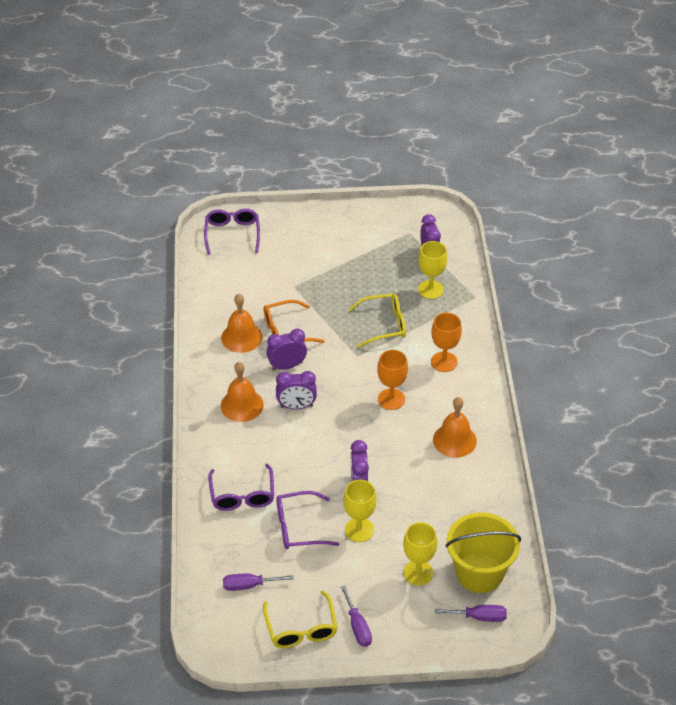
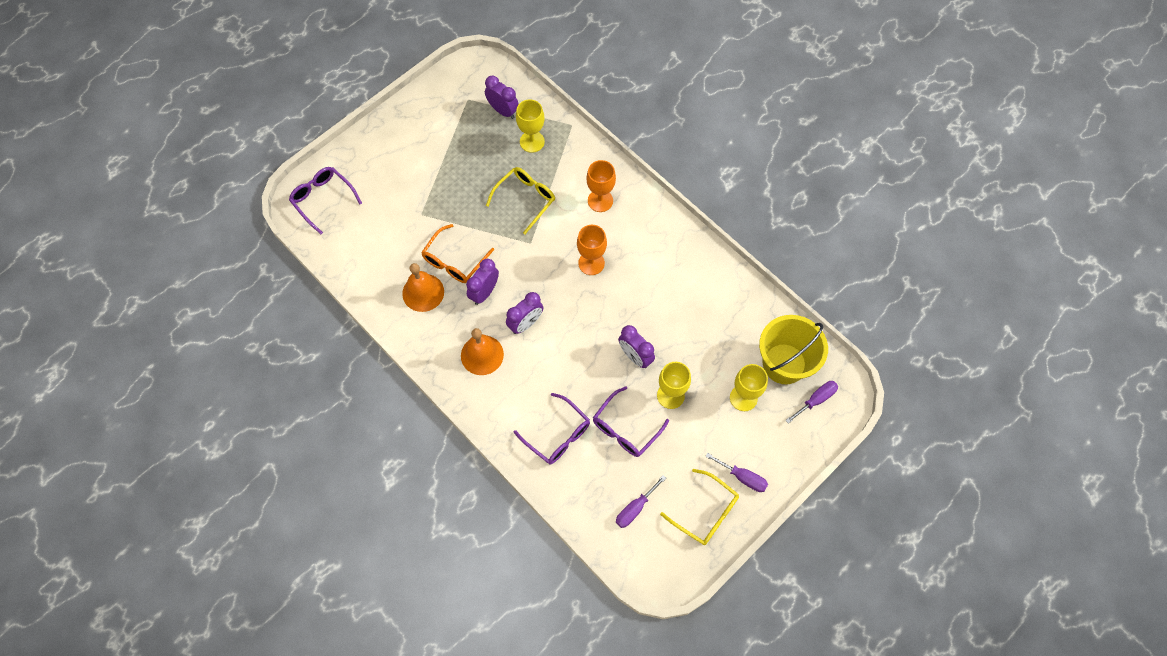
camera: 40 degrees left, 20 degrees up
orange bell [433,397,477,458] -> none

